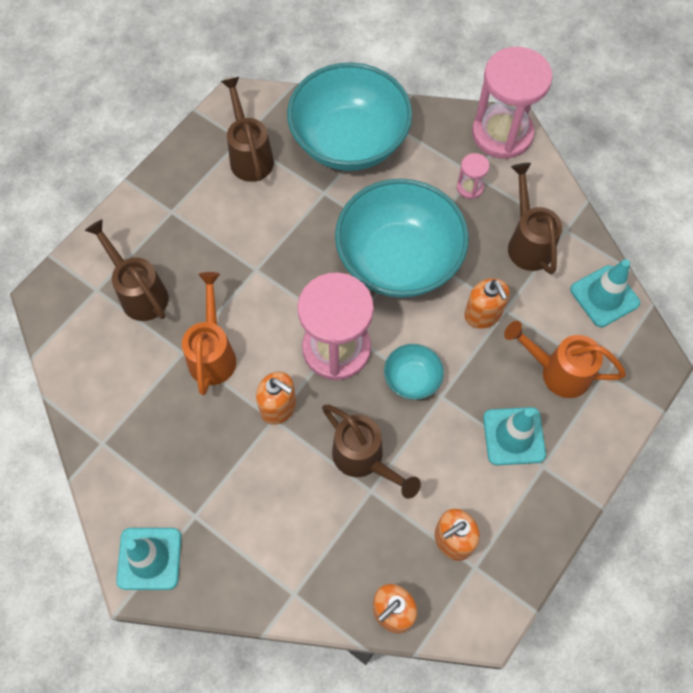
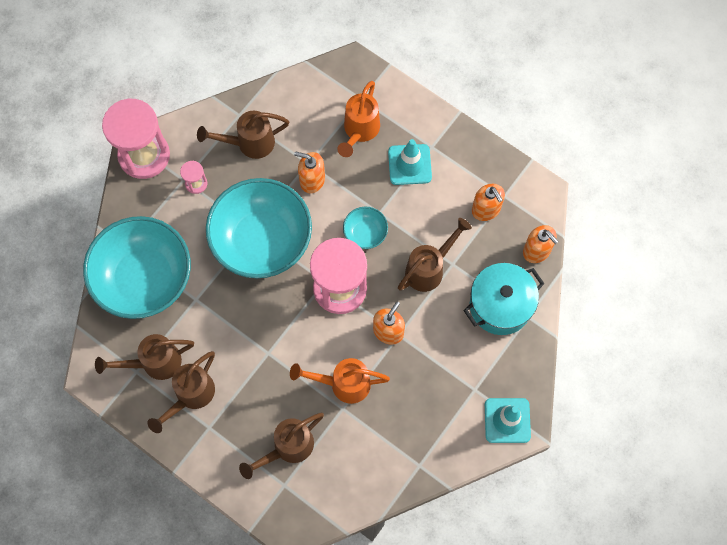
camera: 90 degrees left, 5 degrees up
orange soap dispenser [464,278,510,329] -> orange soap dispenser turned 135 degrees counterclockwise [294,151,325,193]
turquoise traffic cone [570,259,640,327] -> none
none -> brown watering can [147,351,215,433]
none -> turquoise pot [464,263,545,335]

